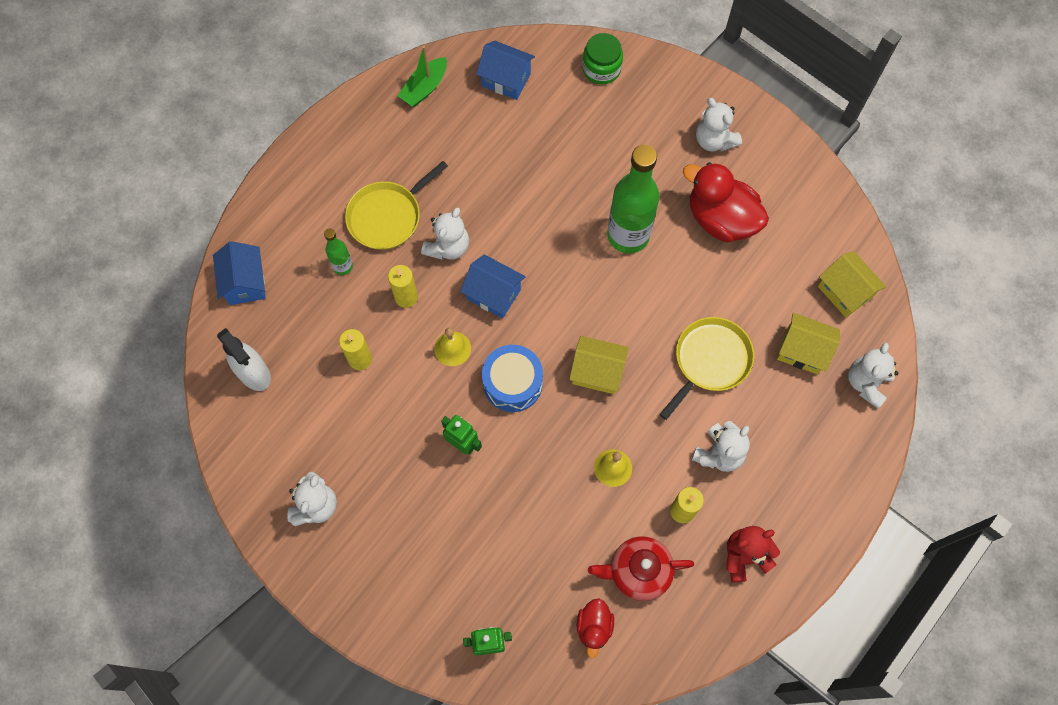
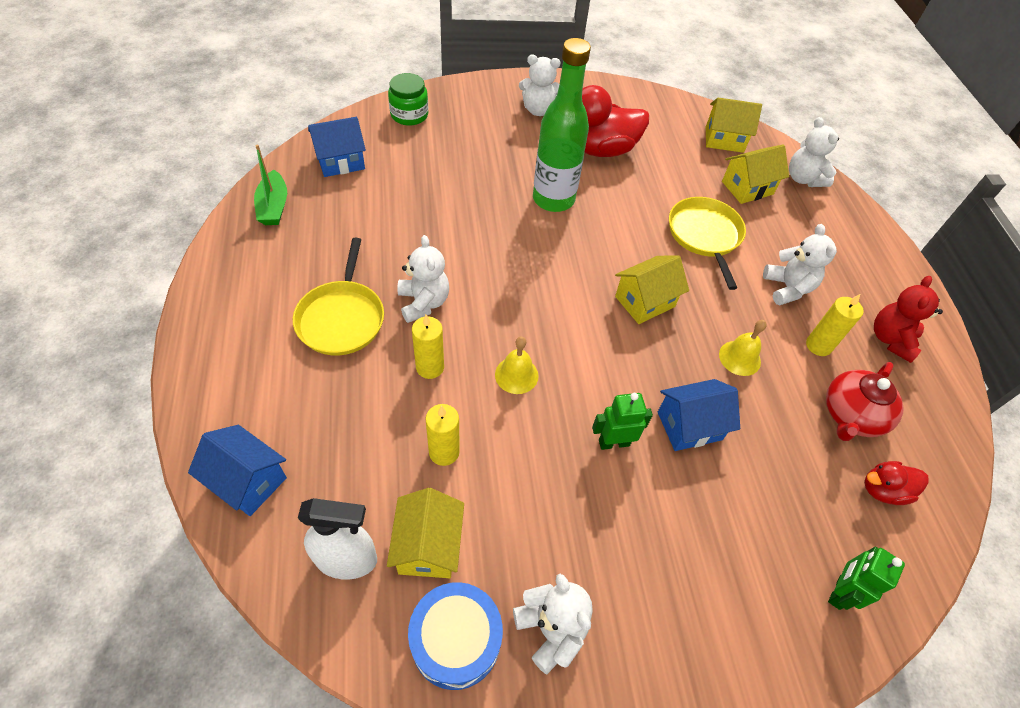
camera: 50 degrees left, 15 degrees down
green bottle [324,229,353,275] -> none
blue house [460,254,526,319] -> blue house moved to [658,379,740,451]
blue drum [482,345,543,412] -> blue drum moved to [408,582,503,690]
red duck [576,599,614,658] -> red duck turned 120 degrees clockwise [864,461,929,505]
none -> yellow house [387,488,464,578]

